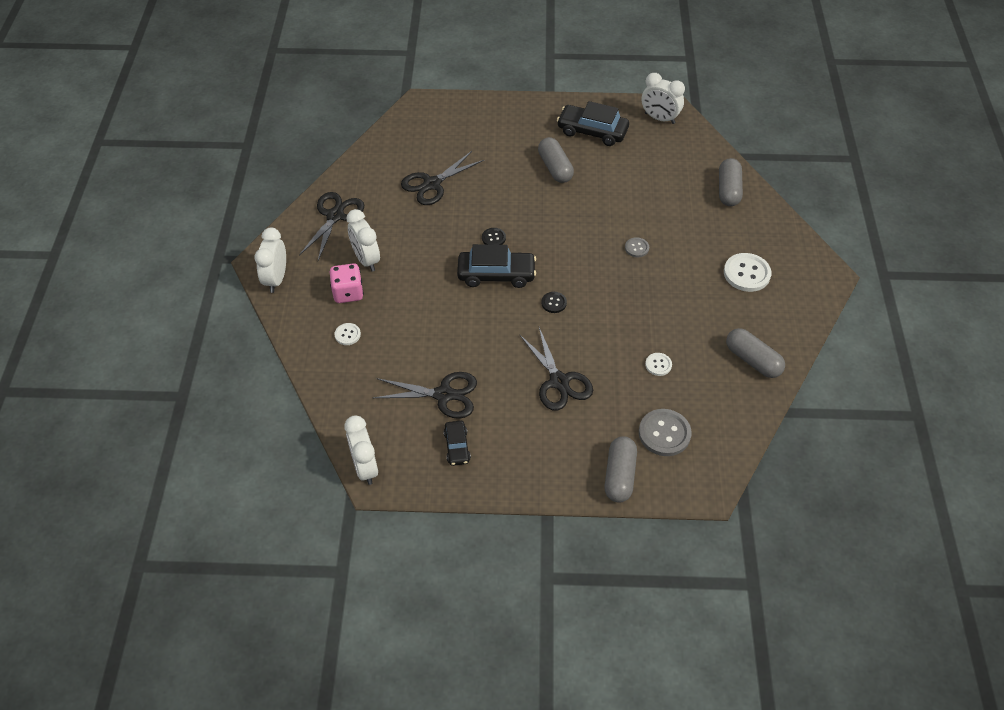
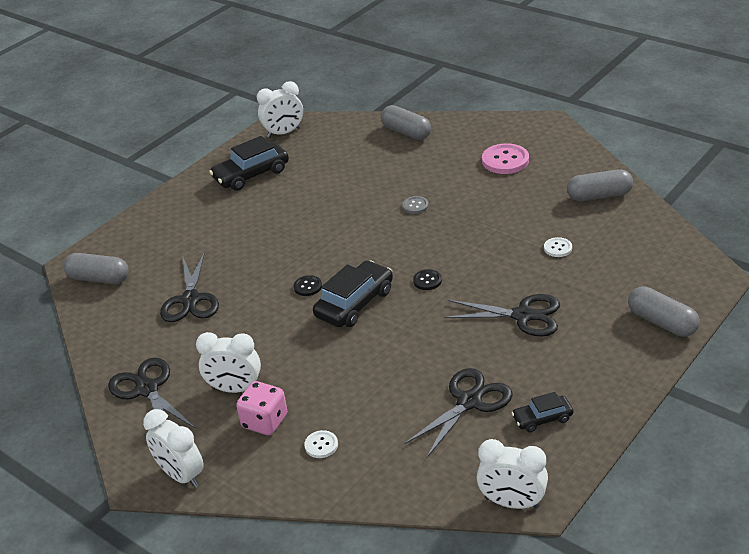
camera: 50 degrees left, 15 degrees down
black car [444,421,471,466] -> black car turned 135 degrees clockwise [512,392,573,432]
grey capsule [538,137,574,183] -> grey capsule moved to [63,253,129,284]
grey button [639,409,692,456] -> none
white button [724,253,771,292] -> pink button [482,143,529,174]

